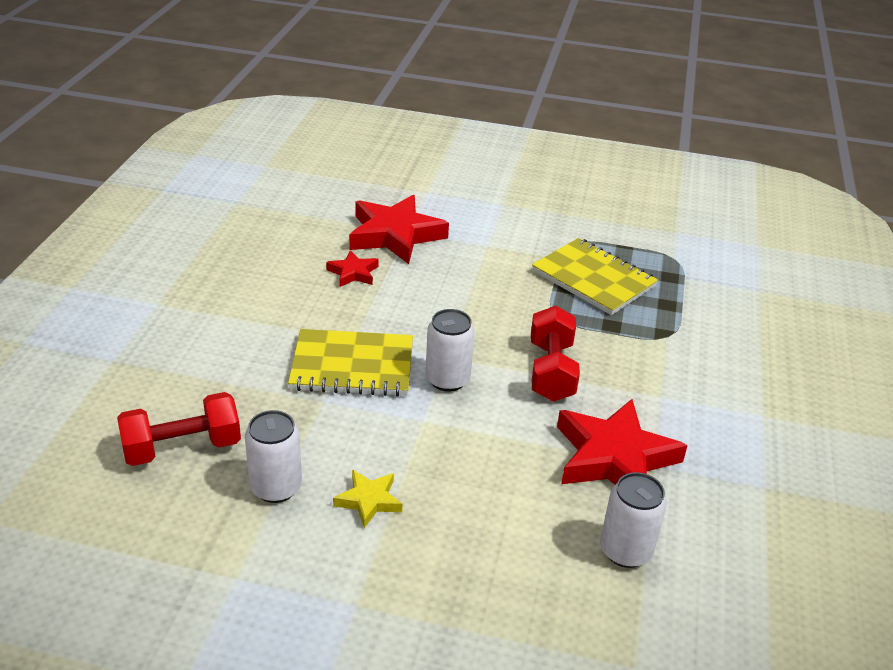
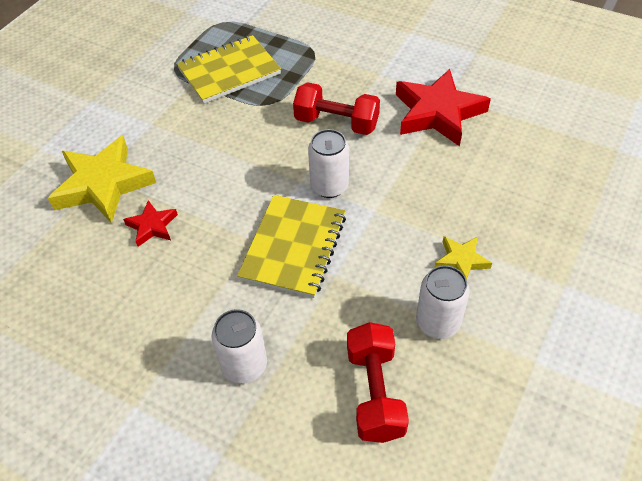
camera: 70 degrees left, 15 degrees up
red star [349,195,449,264] -> yellow star [48,136,156,224]
white can [600,472,667,568] -> white can moved to [212,309,267,384]

